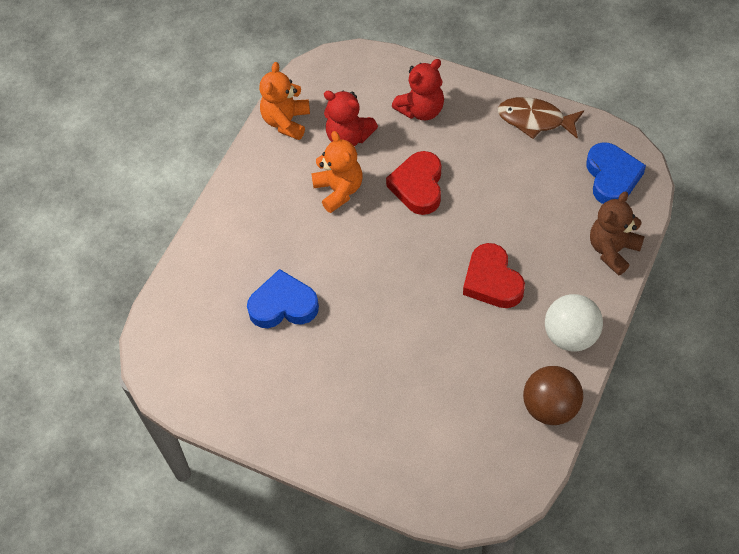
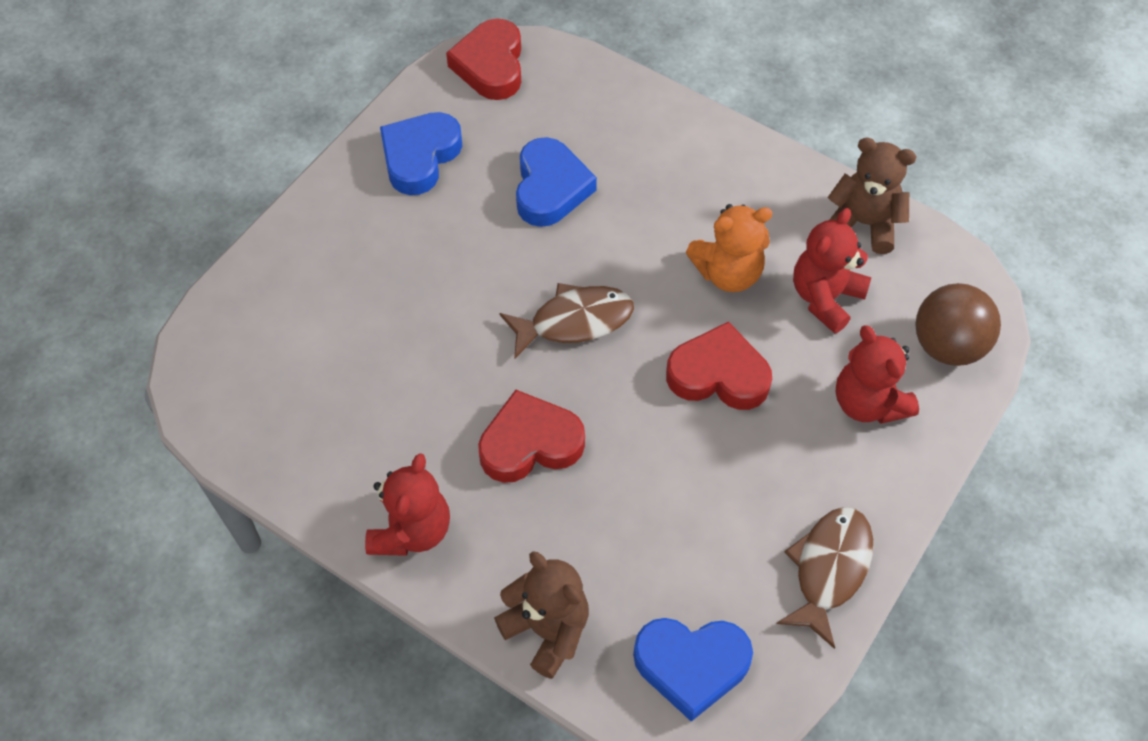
camera: 95 degrees right, 0 degrees up
orange teddy bear [259,62,310,140] -> brown teddy bear [827,137,917,254]
brown ball [523,366,583,425] -> brown ball moved to [915,283,1001,366]
white ball [545,294,603,352] -> red teddy bear [365,453,450,556]
none -> blue heart [380,112,462,195]
none -> red heart [446,18,521,100]
none -> brown fish [499,283,634,359]

